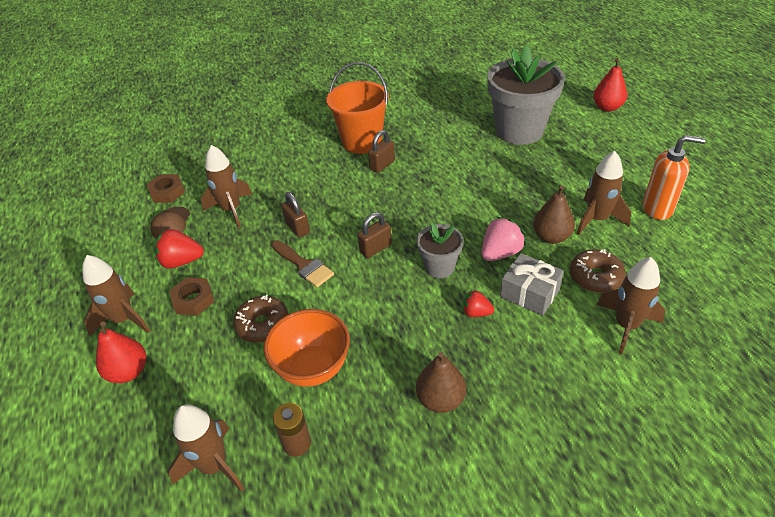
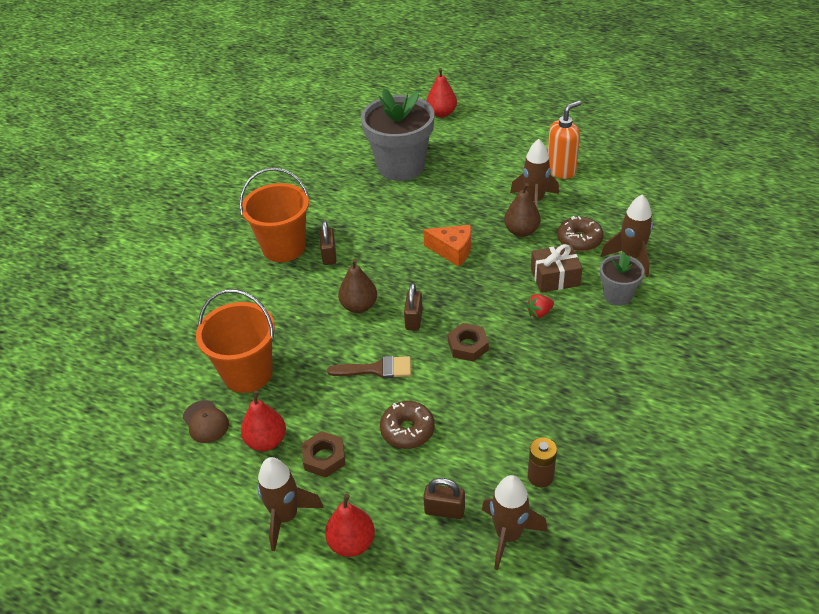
camera: 45 degrees left, 0 degrees up
brown nut [147,174,185,203] -> brown nut moved to [448,323,489,362]
red strawberry [154,229,204,268] -> red pear [241,390,286,451]
brown rocket [201,145,252,228] -> orange bucket [196,289,275,393]
orange bowl [264,309,350,387] -> none
brown padlock [281,192,310,238] -> brown padlock moved to [423,478,465,519]
brown pear [416,352,466,413] -> brown pear moved to [338,259,377,313]
grey flower pot [417,223,463,278] -> grey flower pot moved to [600,252,645,306]
pink strawberry [481,217,526,261] -> none
grey gift [500,253,564,316] -> brown gift [531,244,582,293]
none -> orange cheese [423,225,471,267]

